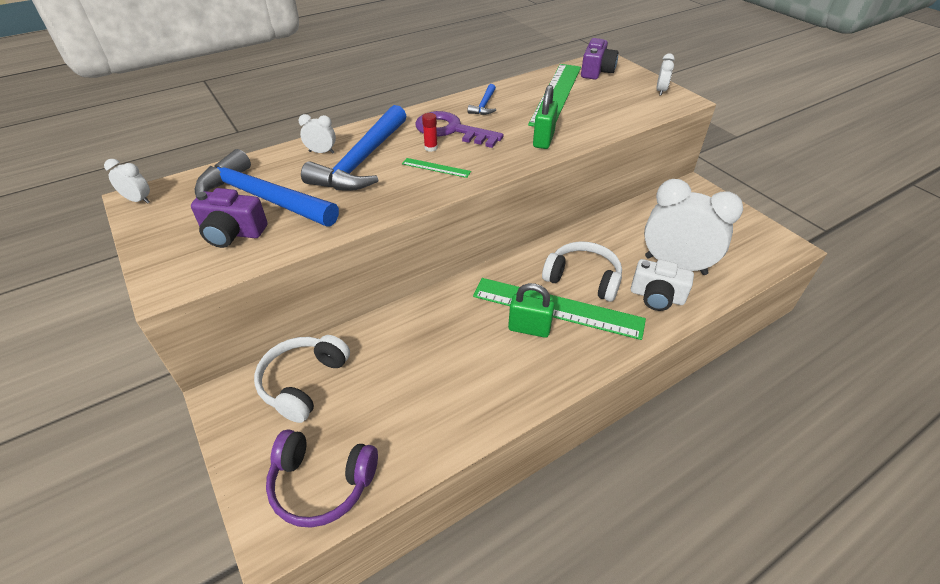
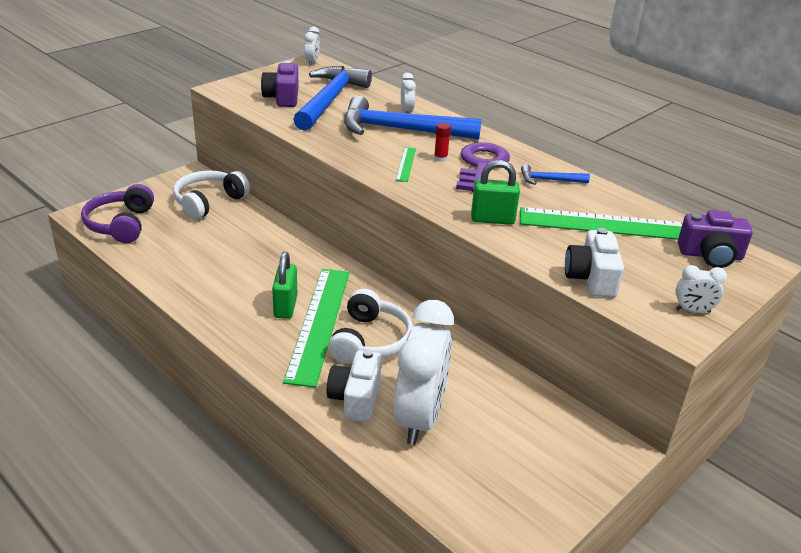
camera: 75 degrees right, 10 degrees down
white headphones [254,335,350,423] -> white headphones turned 60 degrees counterclockwise [173,171,250,220]
none -> white camera [565,228,624,297]

